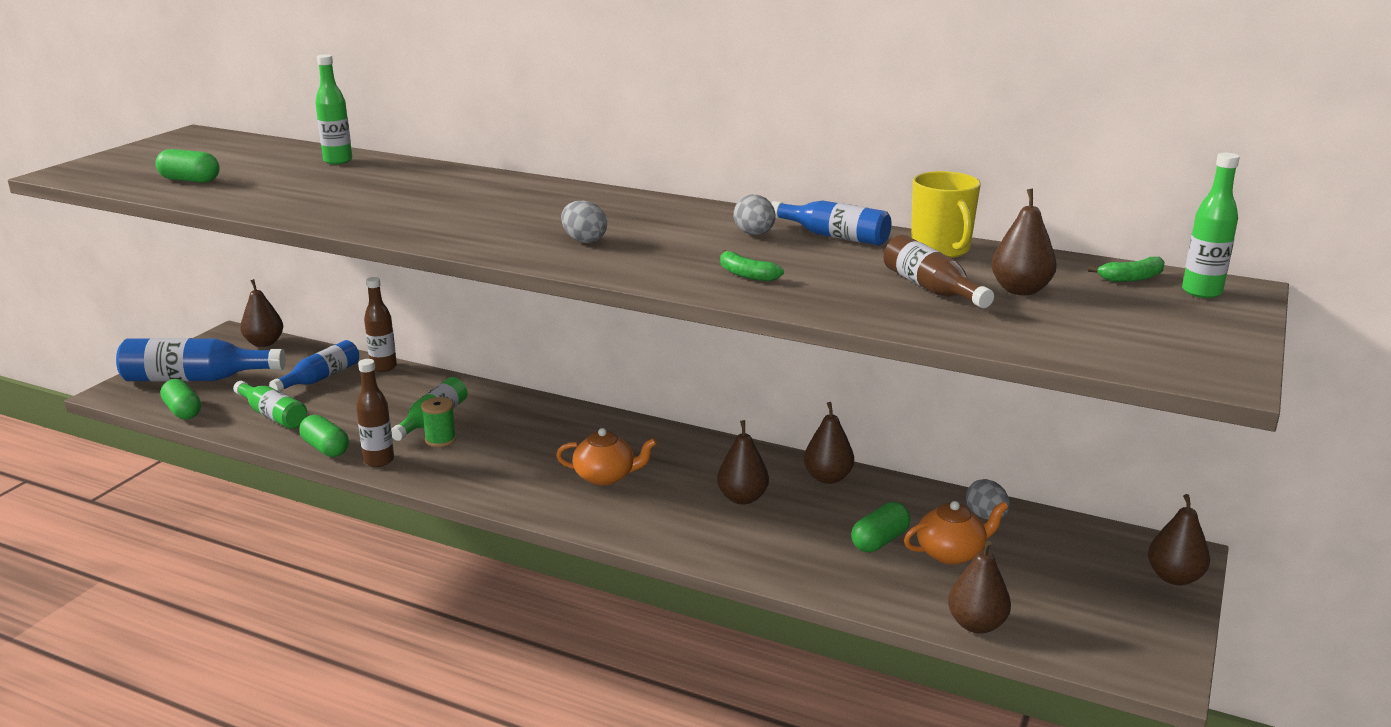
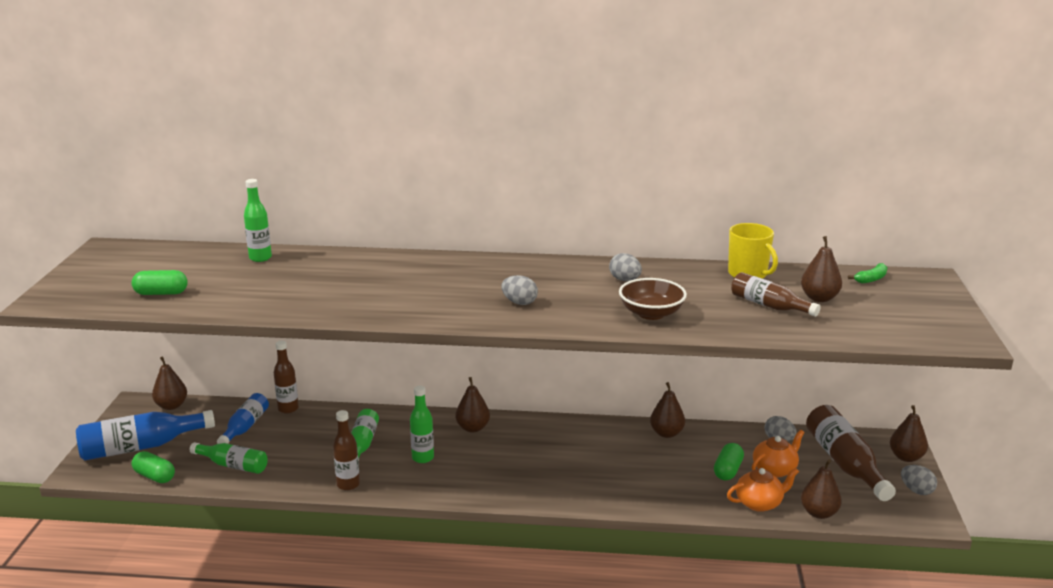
camera: 20 degrees left, 0 degrees up
green capsule [299,415,349,457] -> none
green spool [421,397,456,447] -> none
orange teapot [556,428,657,486] -> orange teapot moved to [727,468,799,512]
brown pear [717,420,769,504] -> brown pear moved to [456,377,490,433]
green banana [720,250,784,282] -> brown bowl [619,278,687,320]
blue bottle [771,201,891,246] -> none
green bottle [1182,153,1240,298] -> green bottle moved to [410,386,434,463]
none -> brown bottle [806,405,896,501]
none -> grey egg [901,465,937,495]

